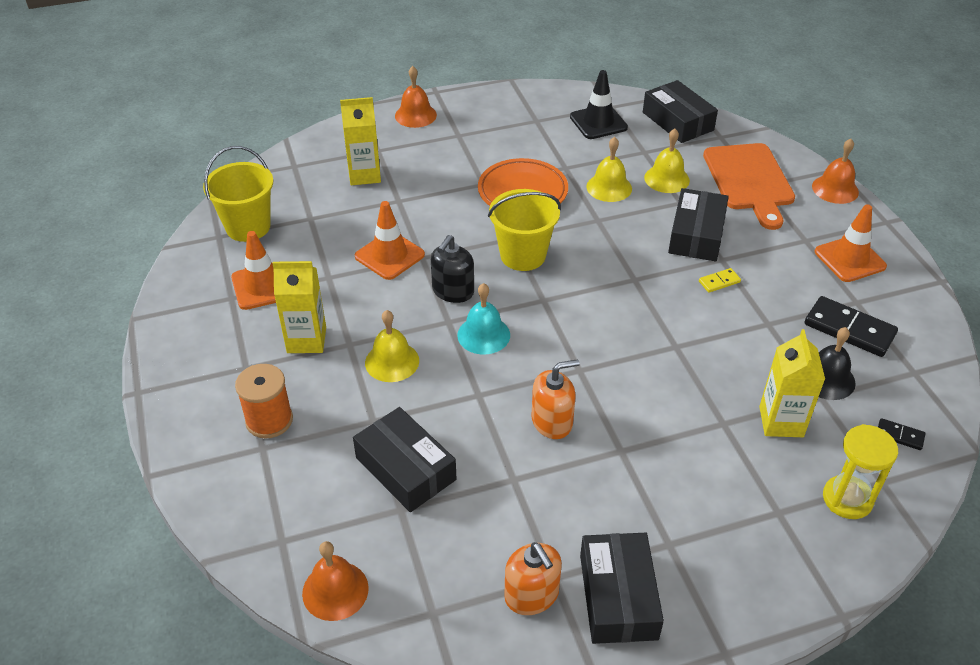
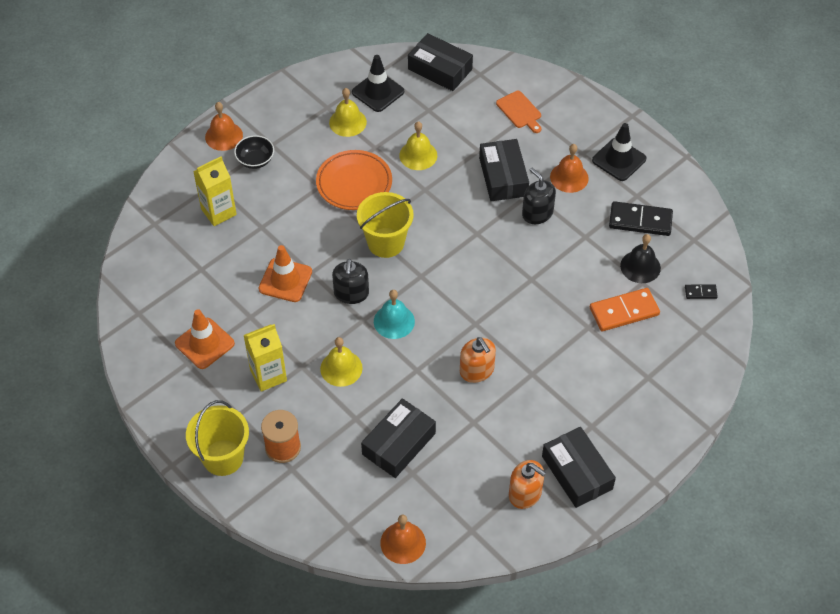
camera: 25 degrees left, 10 degrees up
yellow bucket [203,146,274,242] -> yellow bucket moved to [186,400,249,476]
black box [353,407,457,512] -> black box turned 75 degrees counterclockwise [361,398,436,478]
orange soap dispenser [531,359,580,439] -> orange soap dispenser turned 105 degrees clockwise [460,337,496,383]
yellow bell [644,128,690,193] -> yellow bell moved to [329,88,367,137]
yellow domino [699,268,741,293] -> black soap dispenser [522,168,556,224]
orange cutting board [703,143,795,230] -> orange cutting board [496,91,541,133], size x0.53
yellow carton [759,329,825,437] -> orange domino [590,288,660,331]
orange bell [812,139,859,204] -> orange bell moved to [550,144,589,193]
orange traffic cone [815,204,887,282] -> black traffic cone [592,123,646,181]
yellow hourglass [823,424,898,519] -> none
none -> black bowl [234,135,274,169]

